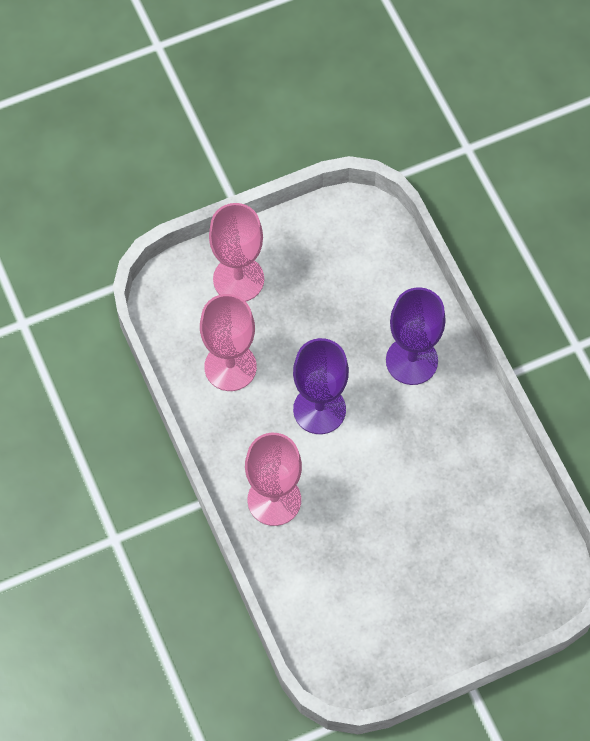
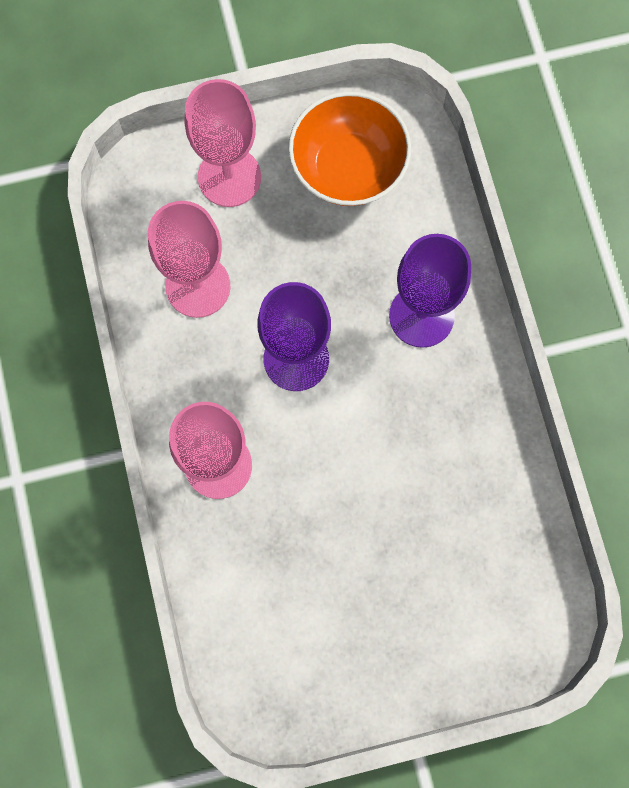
camera: 10 degrees right, 10 degrees up
none -> orange bowl [288,92,411,206]

